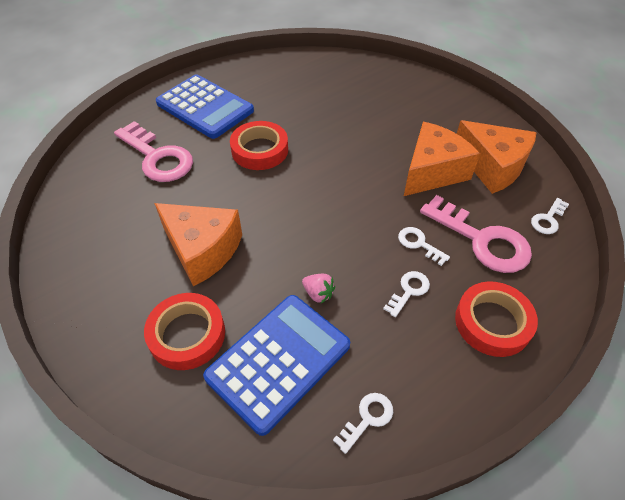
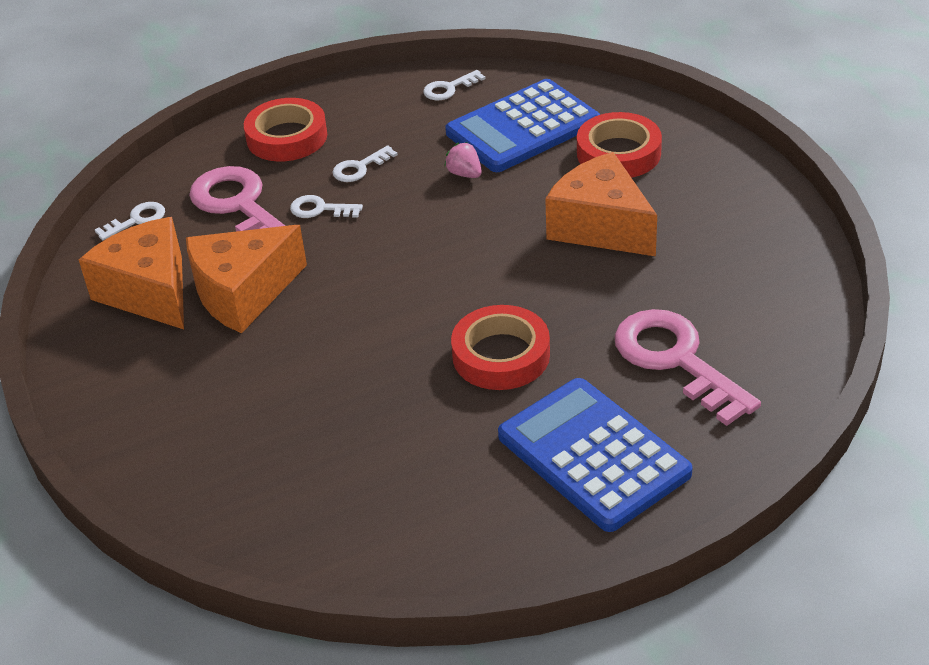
camera: 165 degrees left, 10 degrees down
white key [398,227,450,266] -> white key turned 135 degrees clockwise [290,195,363,218]

